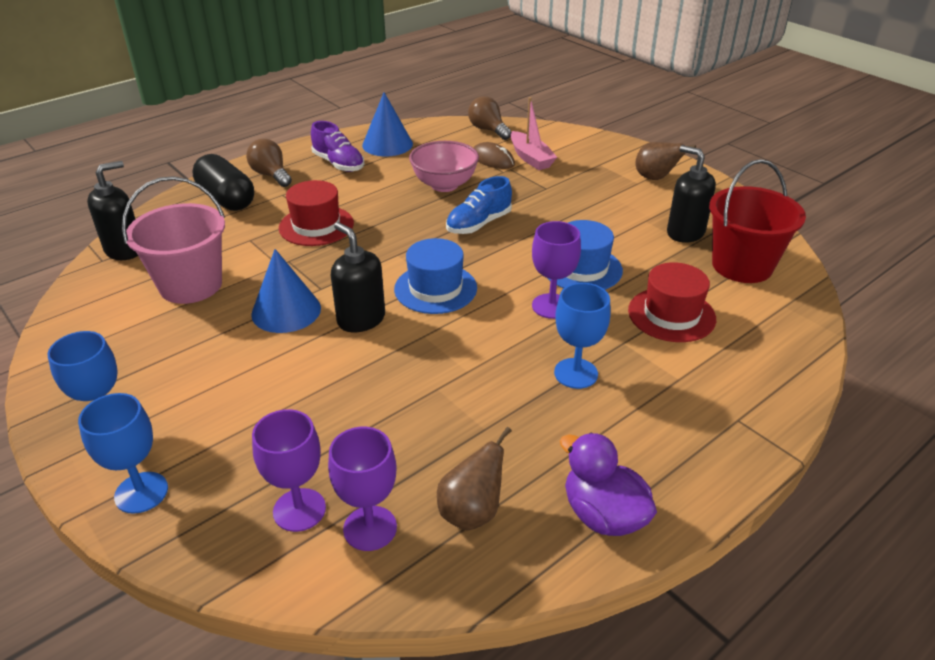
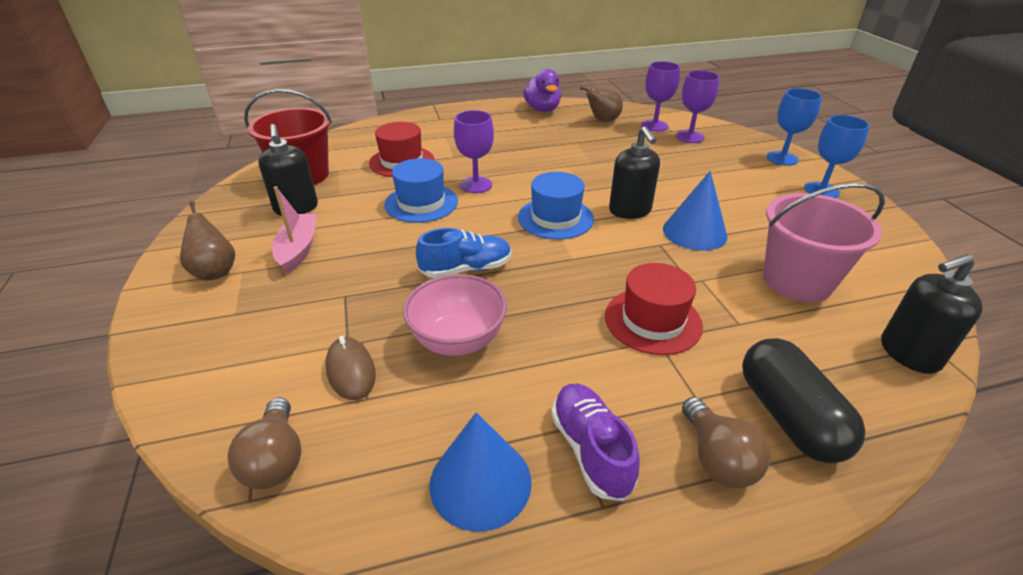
camera: 155 degrees left, 0 degrees up
pink boat [511,97,557,170] -> pink boat moved to [272,186,317,274]
blue goblet [554,283,611,389] -> none

